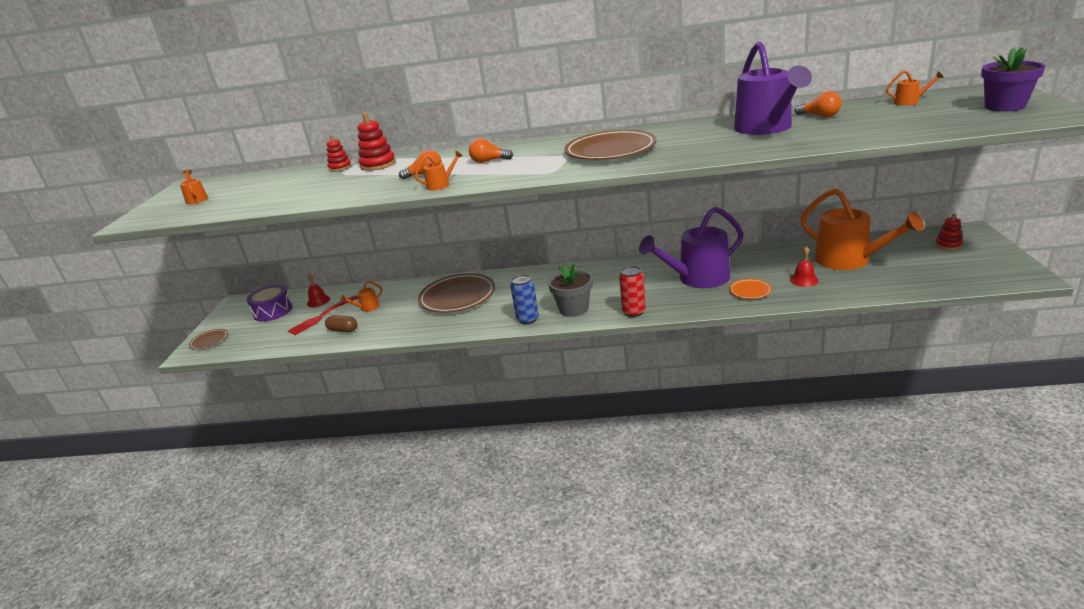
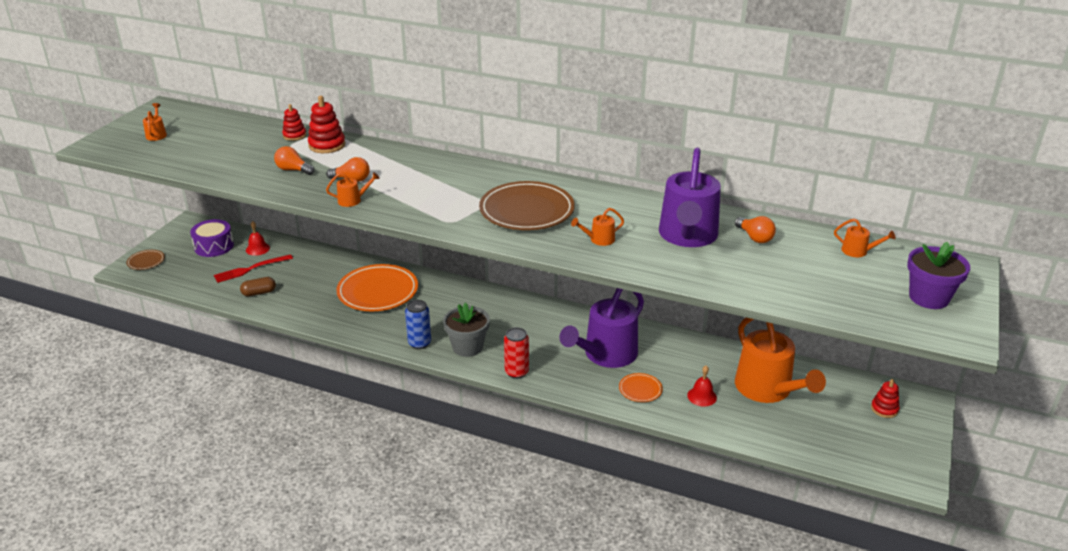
camera: 15 degrees right, 5 degrees up
brown capsule [325,315,357,332] -> brown capsule turned 60 degrees counterclockwise [240,277,276,296]
orange watering can [340,281,383,311] -> orange watering can moved to [571,208,624,246]
brown plate [418,273,495,313] -> orange plate [336,264,418,311]
orange light bulb [469,138,513,163] -> orange light bulb moved to [274,146,314,175]
purple watering can [639,207,744,288] -> purple watering can turned 45 degrees counterclockwise [559,288,644,368]

